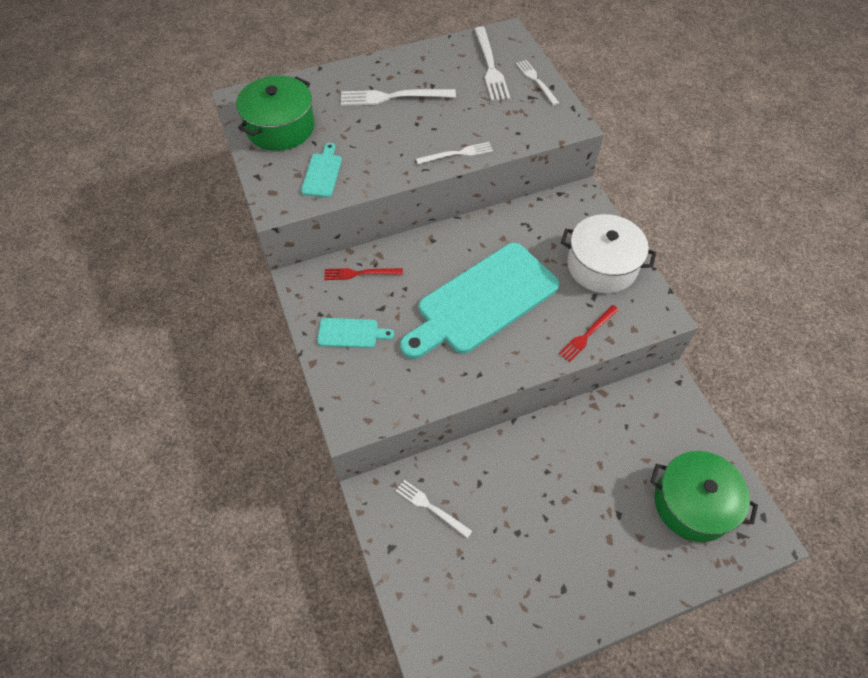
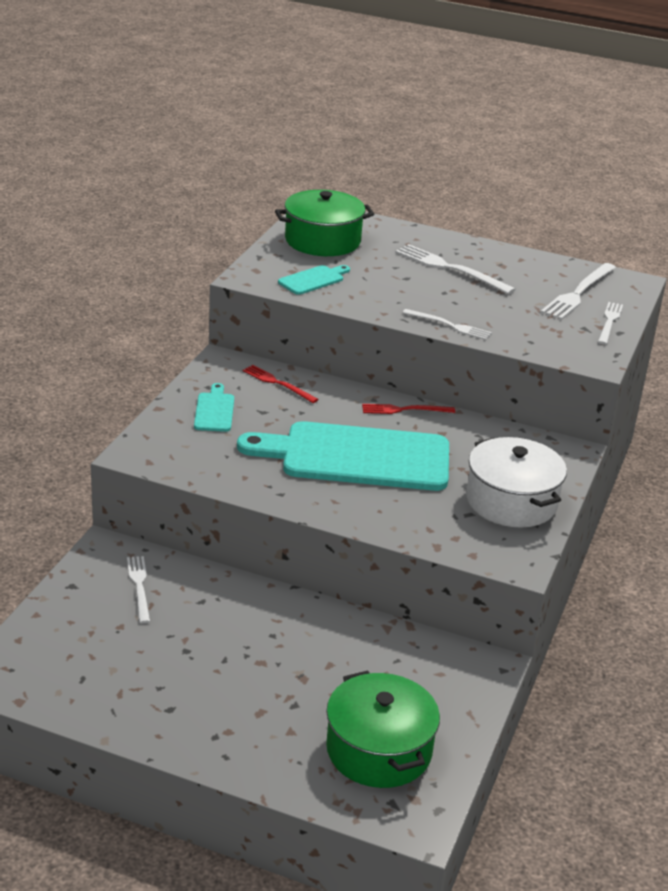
camera: 40 degrees right, 25 degrees down
turquoise cutting board [317,318,394,348] -> turquoise cutting board turned 135 degrees counterclockwise [194,383,234,432]
red fork [559,305,619,362] -> red fork moved to [362,404,455,414]

